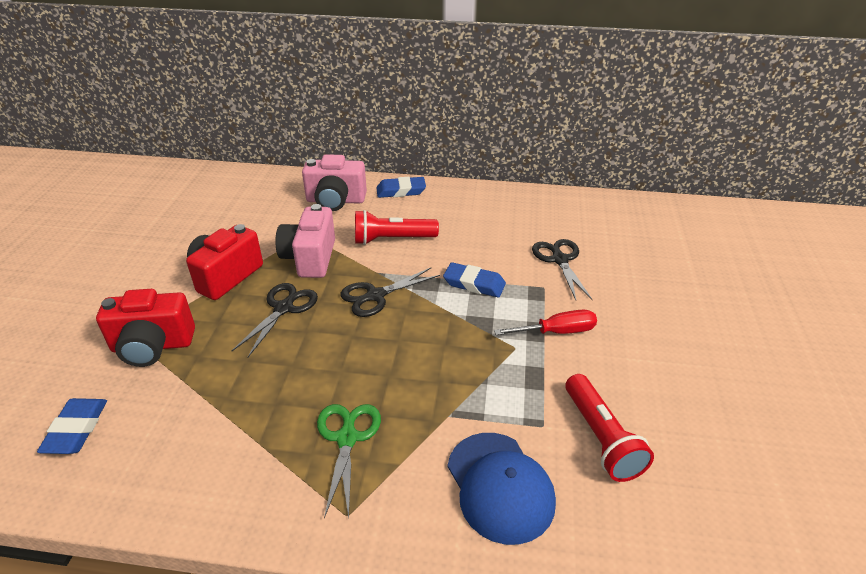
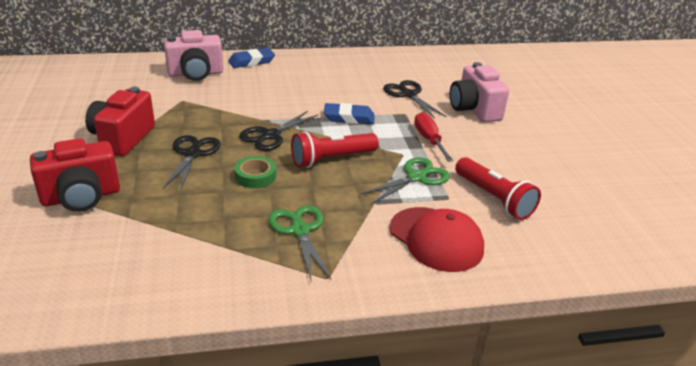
camera: 20 degrees left, 5 degrees down
blue eraser [37,398,107,454] -> none
pink camera [275,204,335,278] -> pink camera moved to [450,62,509,122]
red flashlight [355,210,439,245] -> red flashlight moved to [291,131,379,168]
blue cap [447,433,556,545] -> red cap [389,207,484,272]
red screwdriver [494,310,597,335] -> red screwdriver turned 75 degrees counterclockwise [414,112,453,162]
none -> green tape [234,156,276,188]
none -> green scissors [360,157,450,204]

